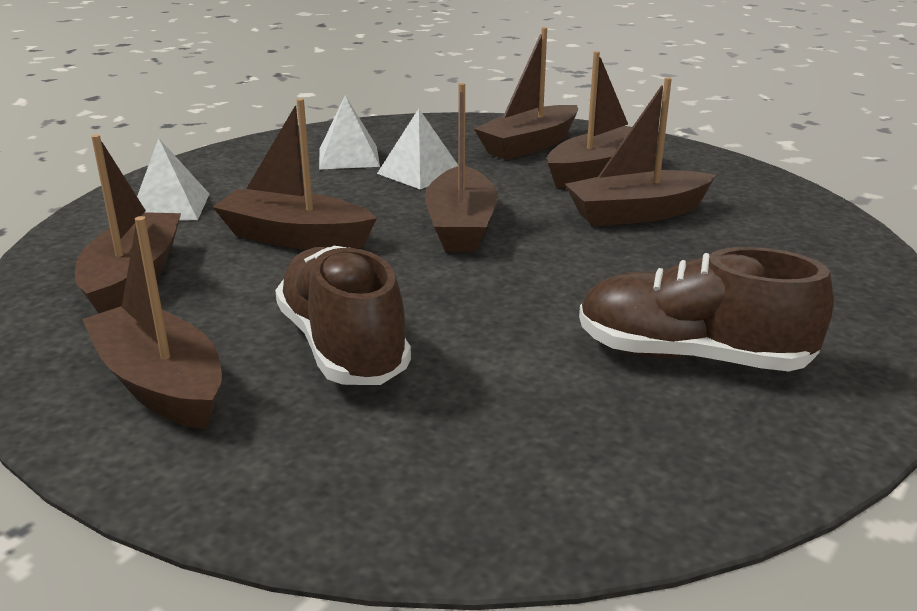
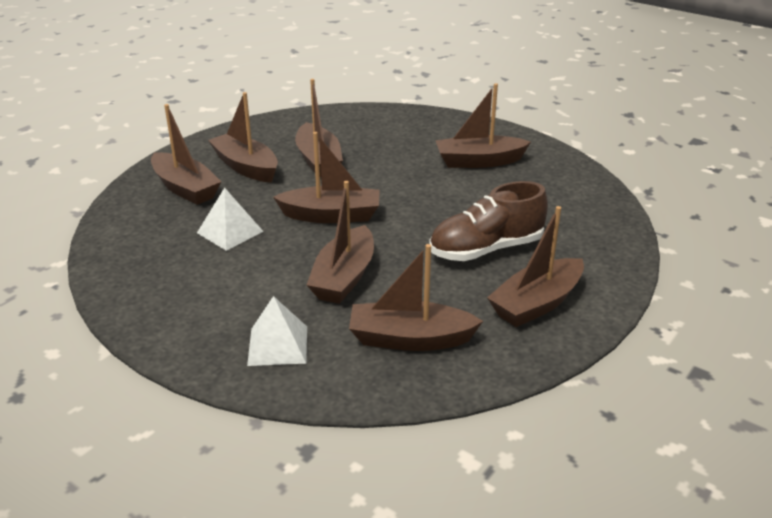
camera: 90 degrees left, 5 degrees up
white pyramid [319,95,380,170] -> none
brown shoe [579,247,834,371] -> brown boat [435,83,531,168]

